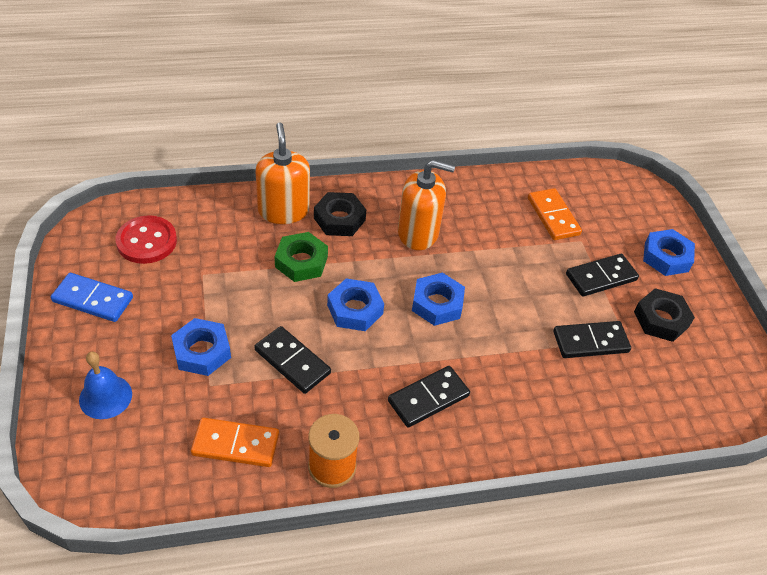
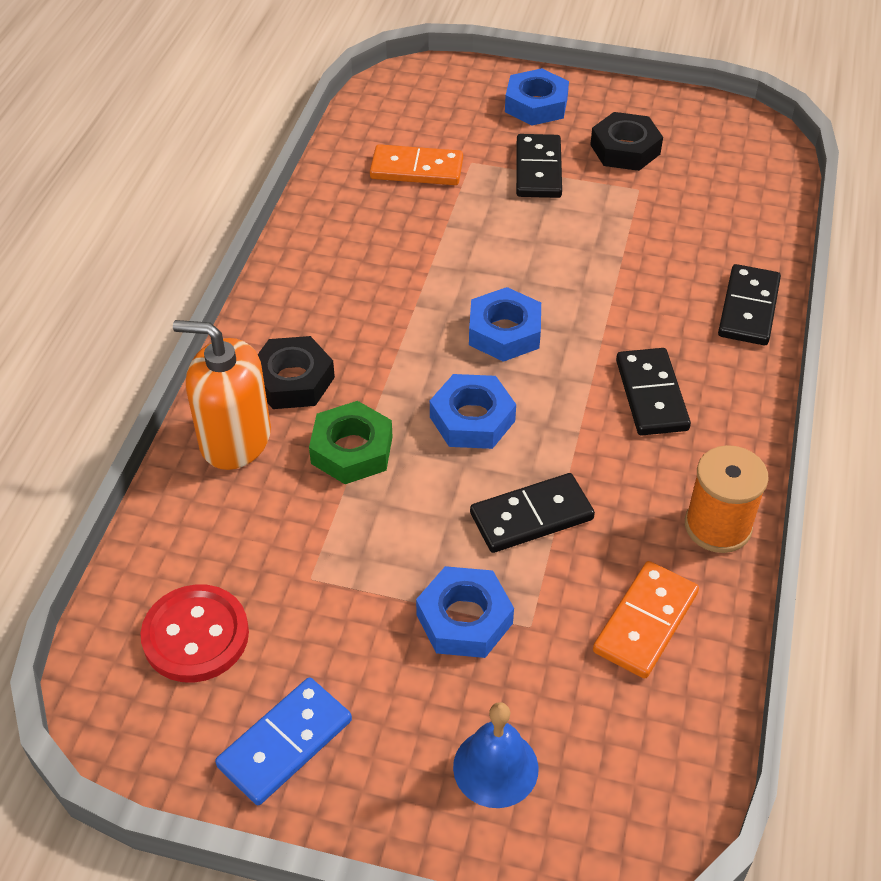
camera: 60 degrees left, 0 degrees up
orange soap dispenser [398,160,455,250] -> none
black domino [553,321,631,358] -> black domino moved to [718,264,781,345]

